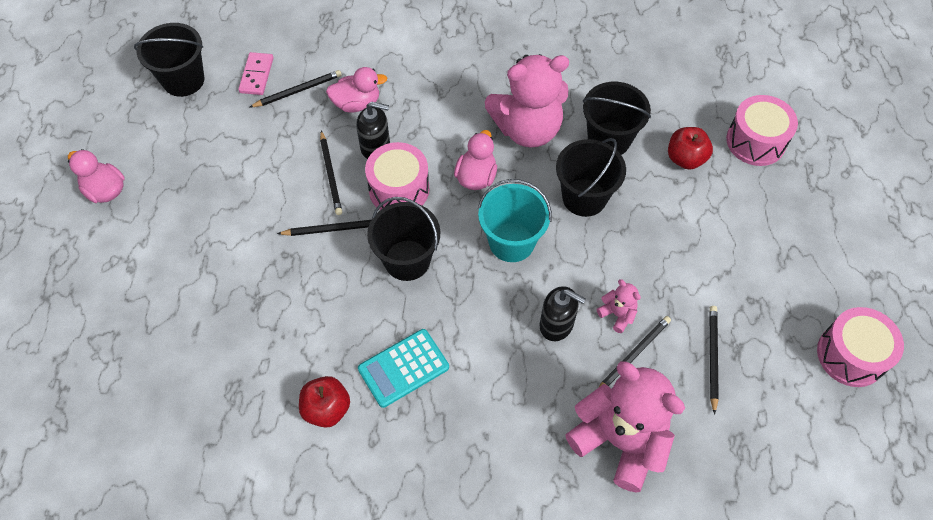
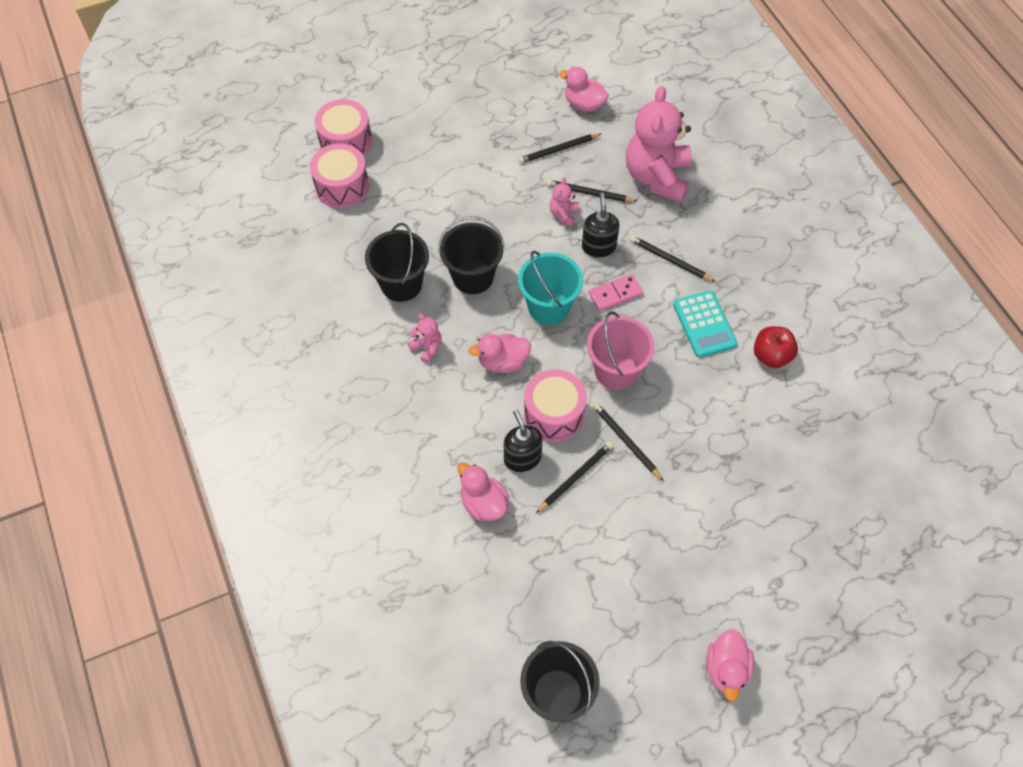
camera: 120 degrees left, 0 degrees up
pink domino [238,52,273,95] -> pink domino moved to [588,274,643,311]
black pencil [249,70,342,108] -> black pencil moved to [630,236,716,282]
turquoise calculator [358,329,449,408] -> turquoise calculator turned 45 degrees clockwise [673,291,737,358]
black bucket [367,197,440,281] -> pink bucket [587,311,655,390]
pink teddy bear [485,54,569,148] -> pink teddy bear [408,314,442,364], size x0.42
red apple [668,127,713,170] -> none
pink drum [817,307,904,387] -> pink drum moved to [314,99,372,156]
none -> pink duck [559,67,609,112]

